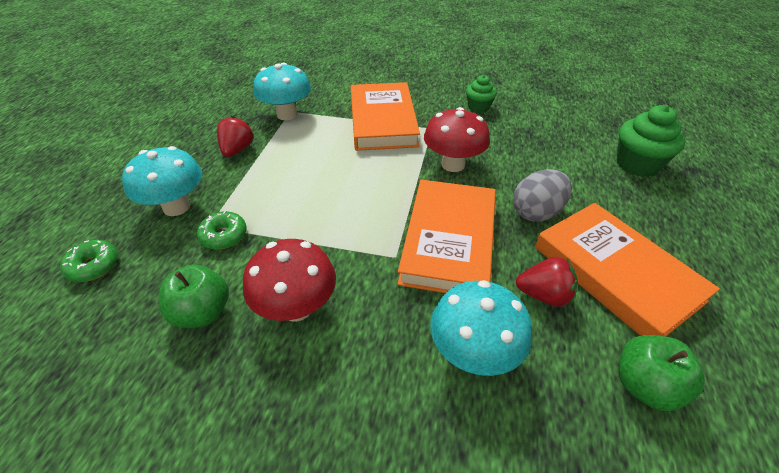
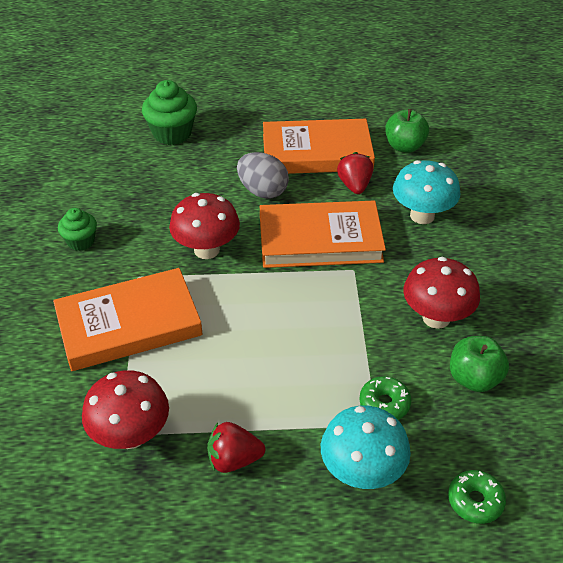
camera: 105 degrees left, 0 degrees up
turquoise mushroom [253,63,311,120] -> red mushroom [82,370,169,449]
orange book [535,203,720,337] -> orange book turned 45 degrees clockwise [263,119,375,174]

